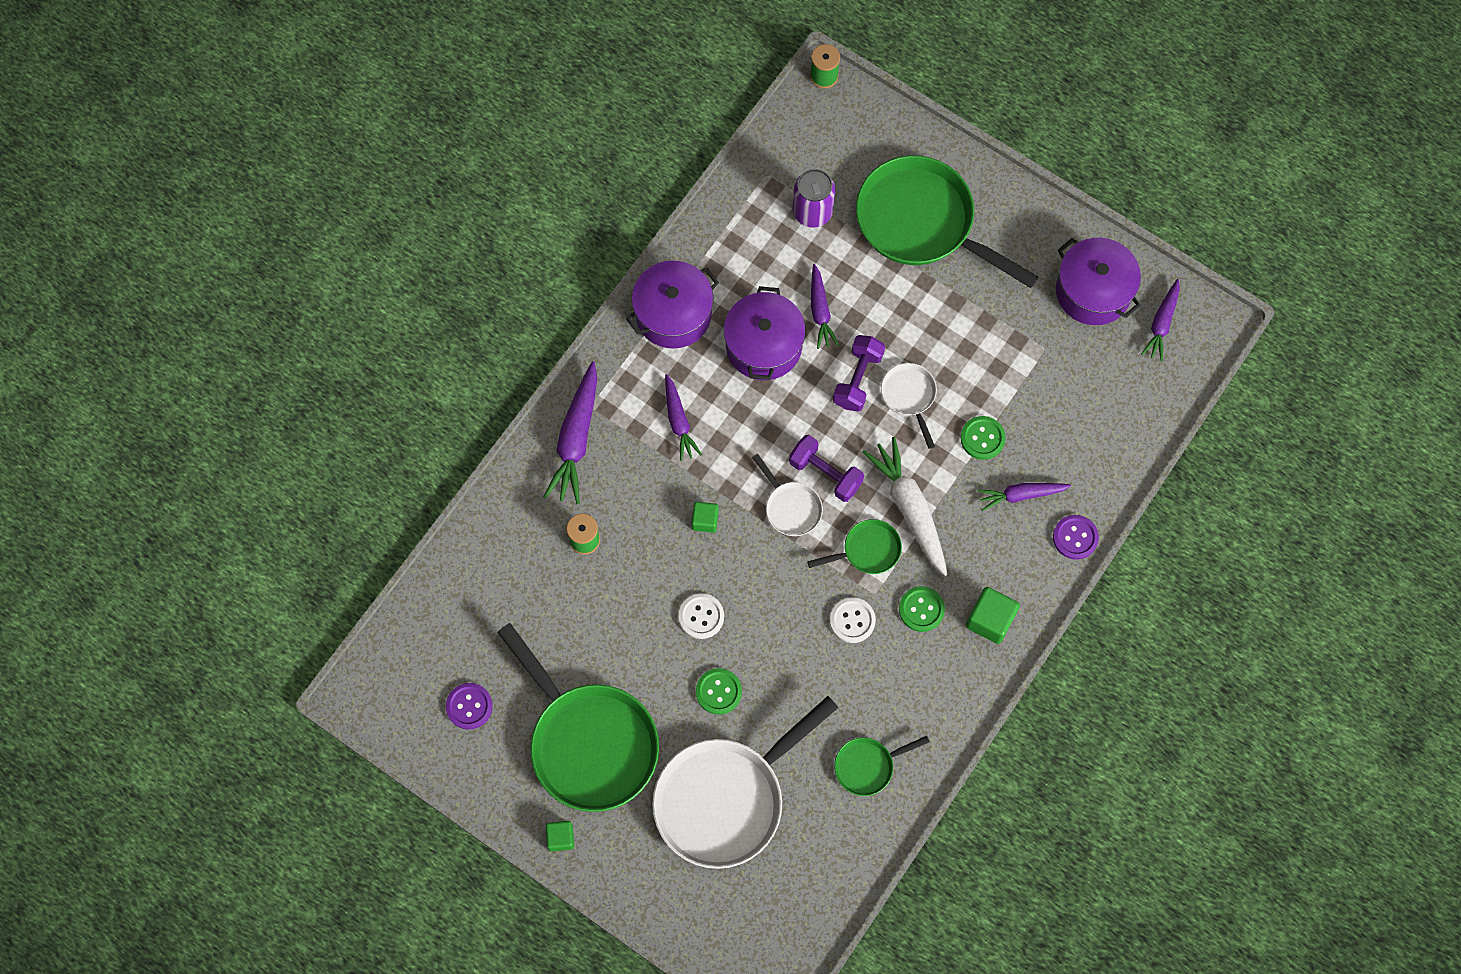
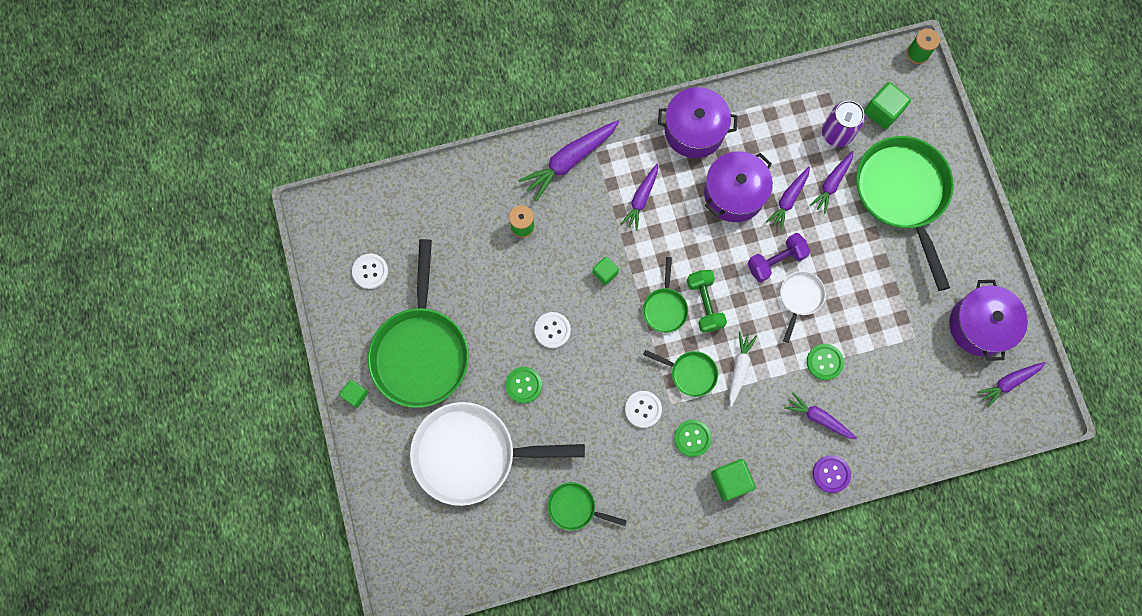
camera: 40 degrees right, 5 degrees up
purple button [446,683,493,730] -> white button [352,254,388,289]
white pan [752,454,823,536] -> green pan [643,257,688,333]
purple dumbbell [789,435,864,502] -> green dumbbell [687,270,727,333]
white carrot [862,437,948,576] -> white carrot [729,332,757,407], size x0.62
none -> purple carrot [810,151,854,214]
none -> green cube [864,82,911,129]

